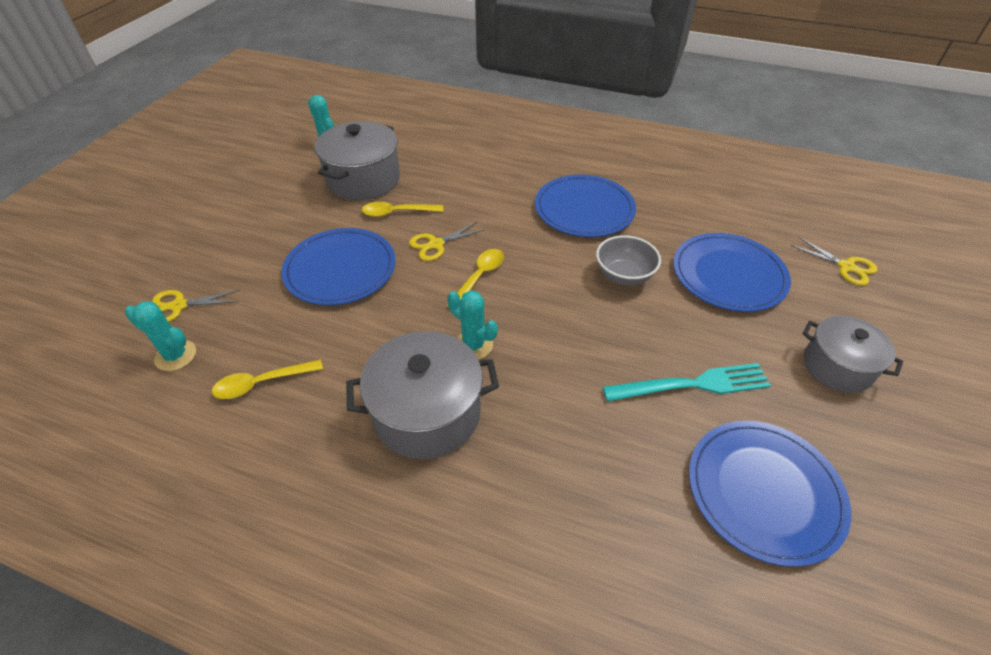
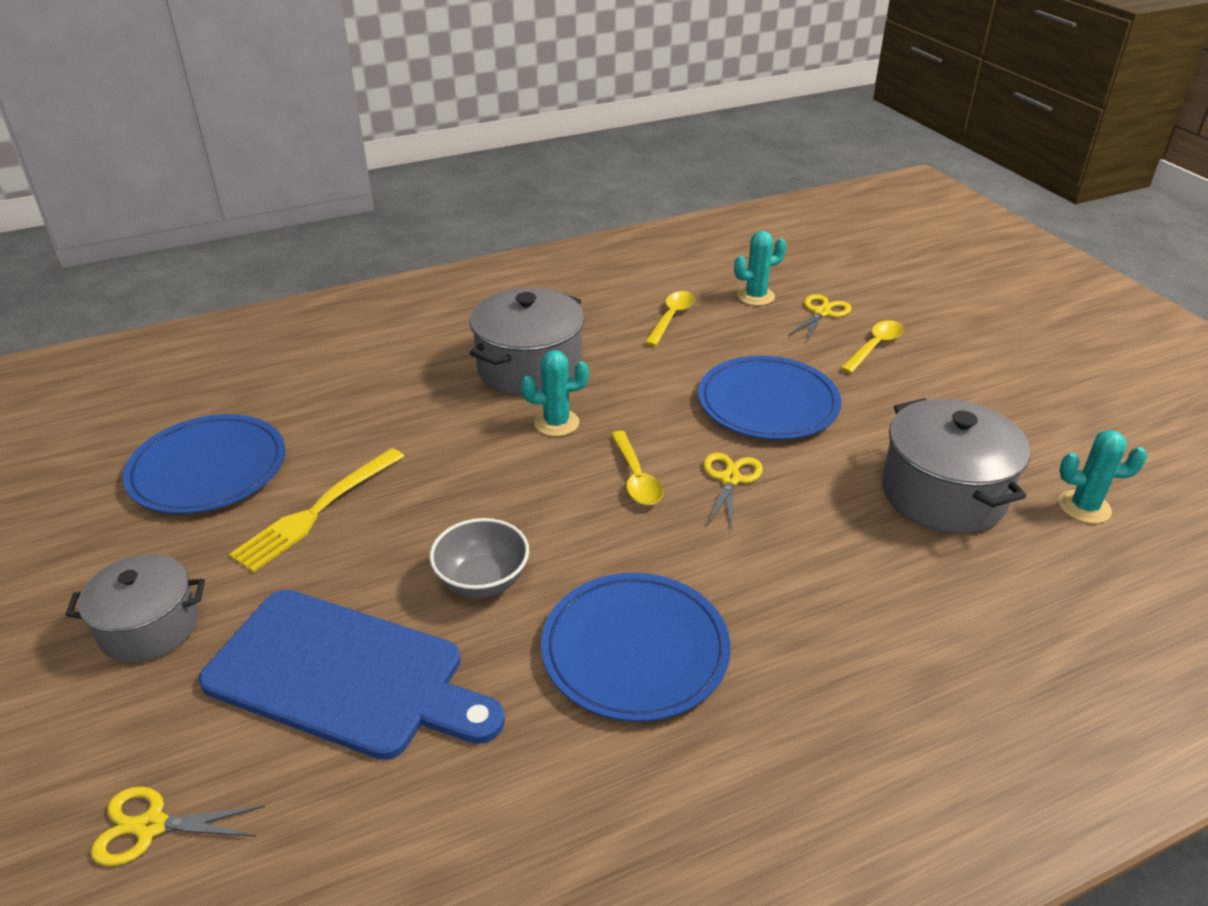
camera: 135 degrees right, 10 degrees down
yellow spoon [362,202,443,217] -> yellow spoon moved to [840,320,904,374]
turquoise fork [603,363,771,402] -> yellow fork [229,448,404,573]
blue plate [673,233,791,312] -> blue cutting board [199,590,505,760]

